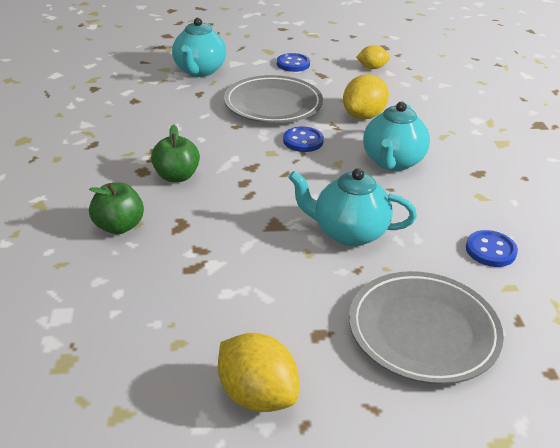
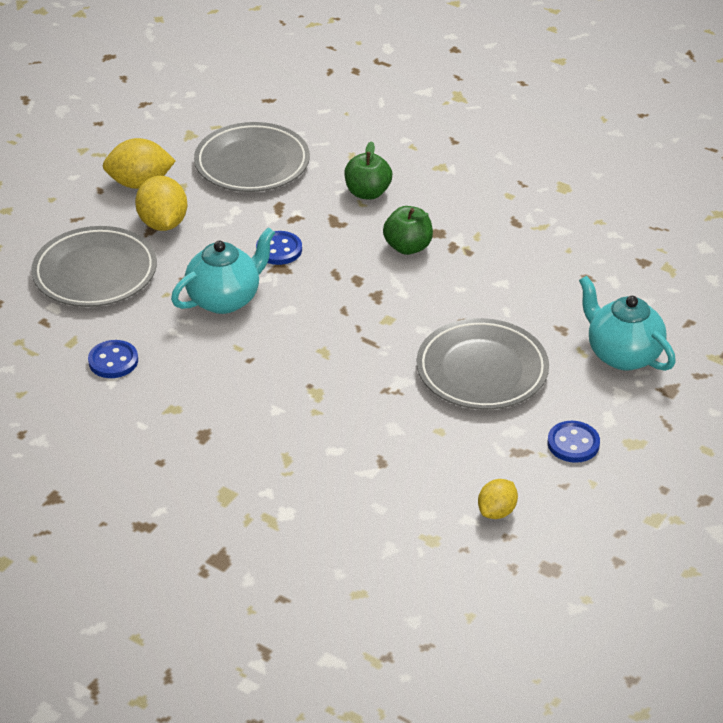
camera: 130 degrees right, 5 degrees up
blue button [283,127,324,152] -> blue button moved to [256,231,302,265]
yellow lemon [343,74,389,119] -> yellow lemon moved to [135,176,187,231]
turquoise teapot [363,101,430,171] -> none
none -> grey plate [194,122,310,192]

